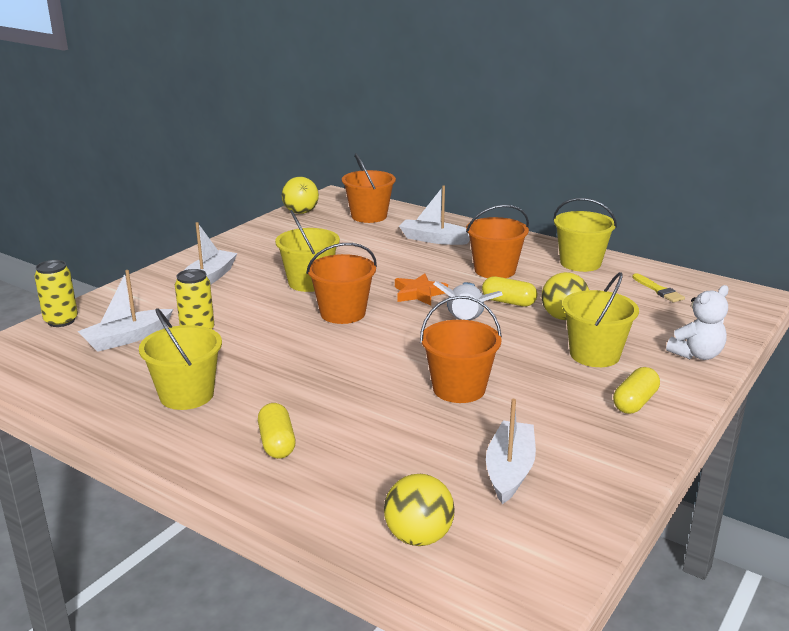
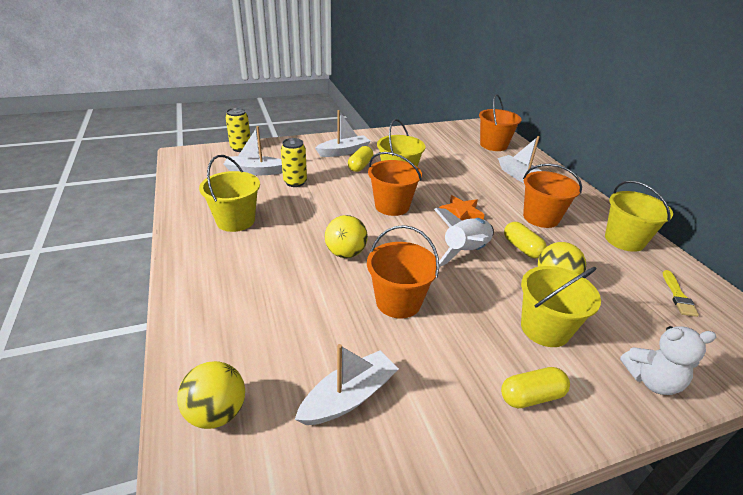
camera: 35 degrees right, 10 degrees up
yellow capsule [258,403,296,459] -> yellow capsule moved to [348,146,374,172]
yellow ball [282,177,319,214] -> yellow ball moved to [325,215,368,258]

